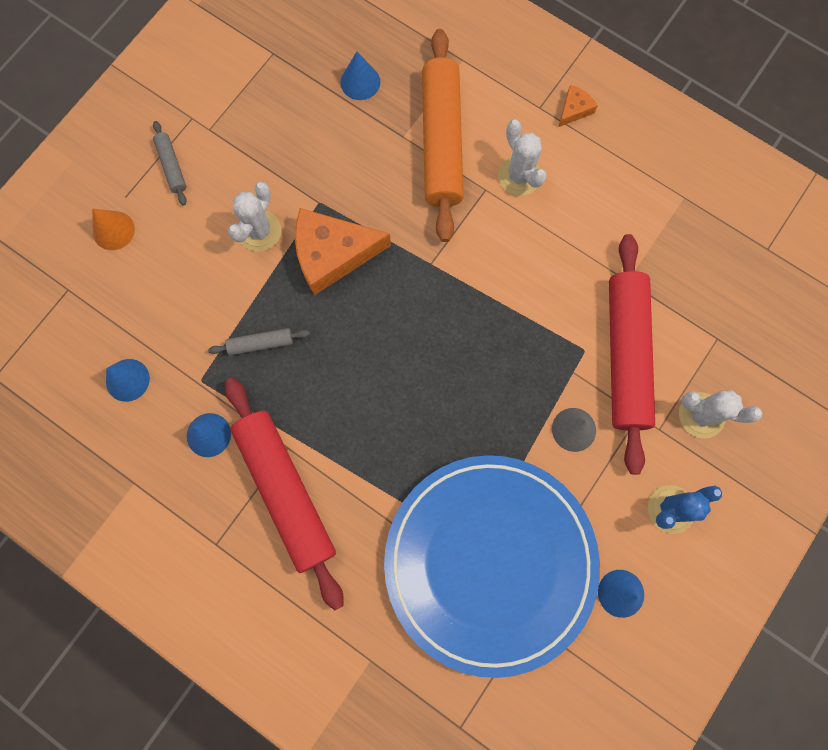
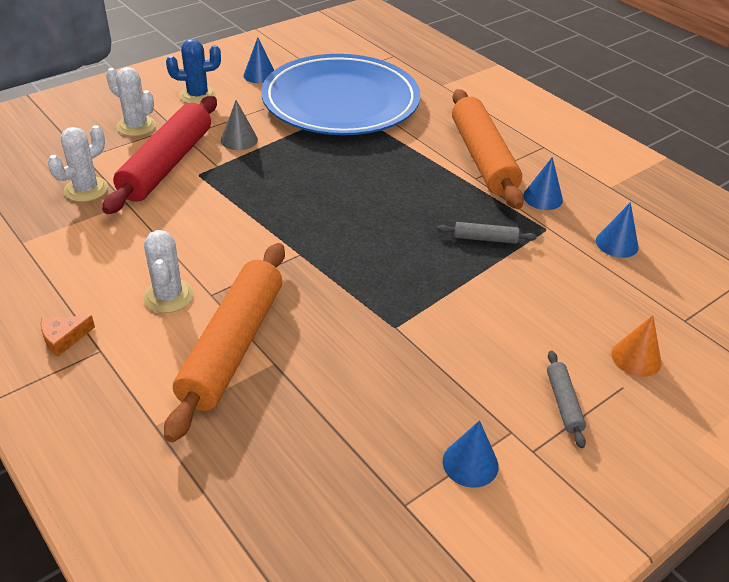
camera: 165 degrees left, 35 degrees down
red rolling pin [225,378,344,610] -> orange rolling pin [452,89,524,209]
white cactus [228,182,281,252] -> white cactus moved to [48,125,108,202]
orange cheese [295,208,391,295] -> none
blue cone [341,52,380,100] -> blue cone moved to [443,420,499,488]

